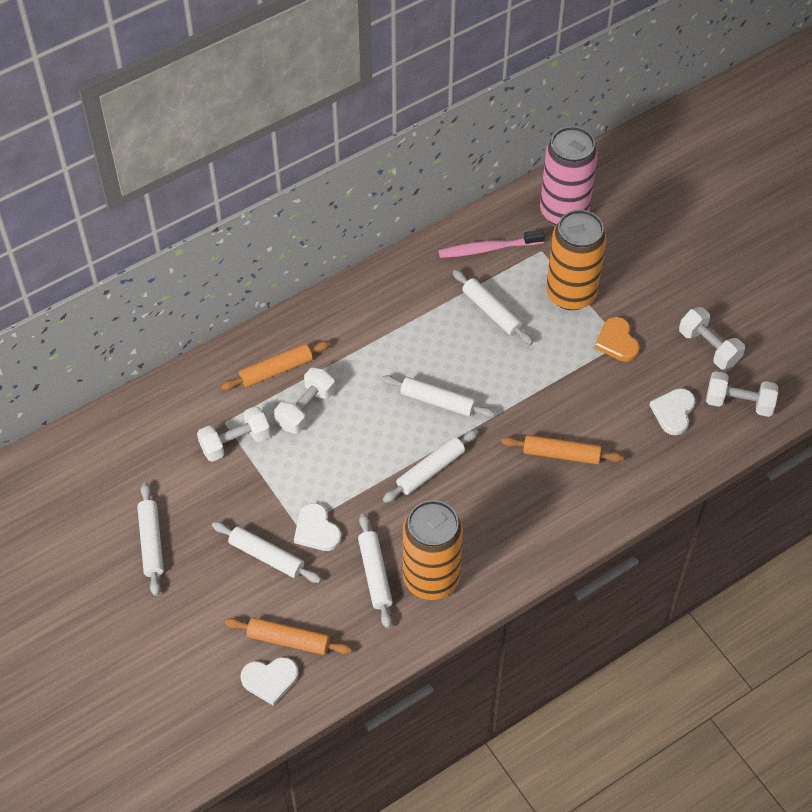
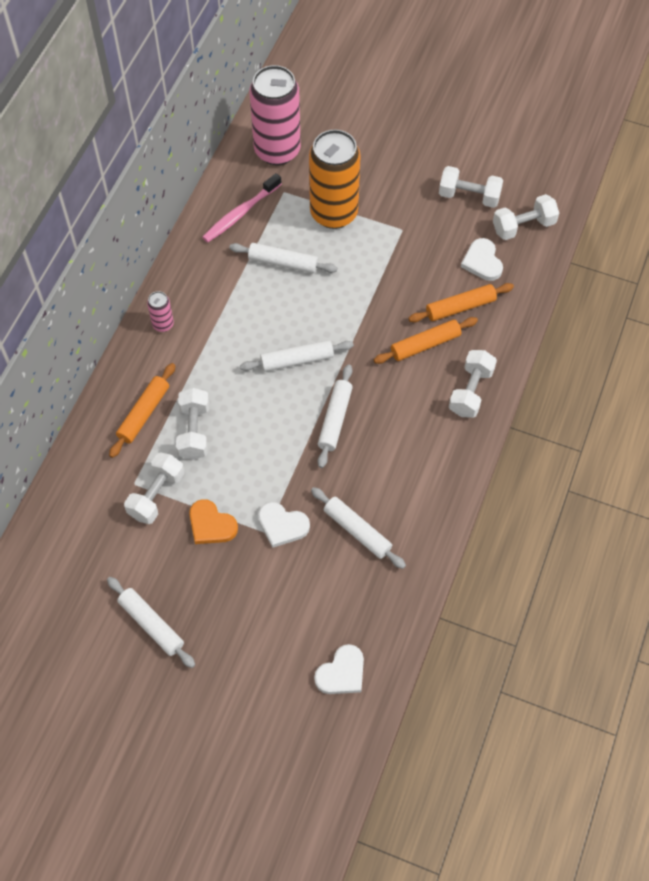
camera: 35 degrees left, 5 degrees up
white rolling pin [212,522,321,583] -> none
orange rolling pin [225,618,352,655] -> orange rolling pin moved to [408,283,514,323]
orange can [403,500,463,600] -> none
orange heart [595,317,640,362] -> orange heart moved to [189,499,238,544]
none -> pink can [147,291,174,332]
none -> white dumbbell [449,350,497,418]

